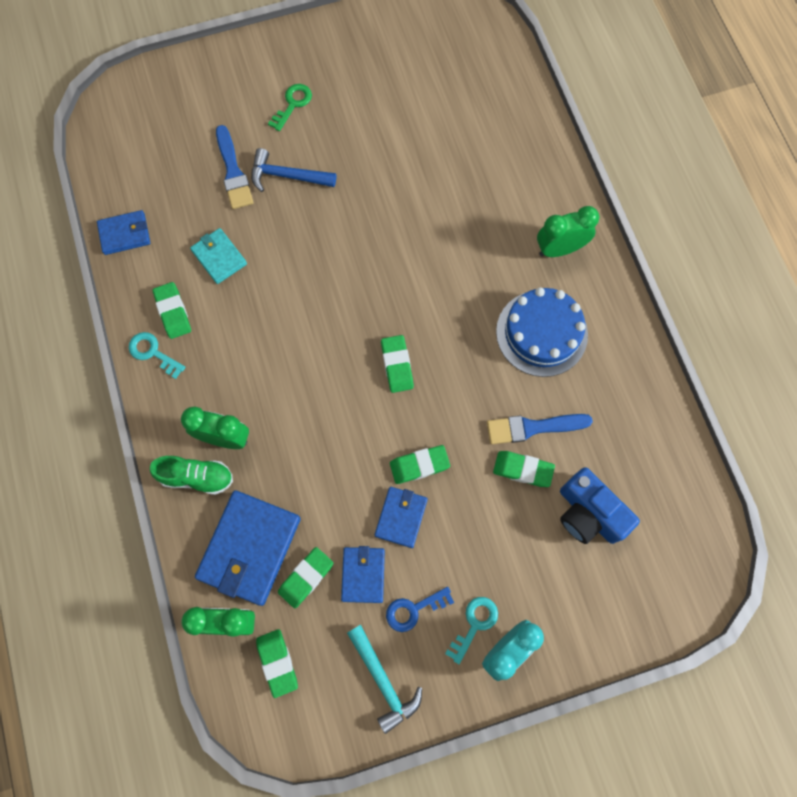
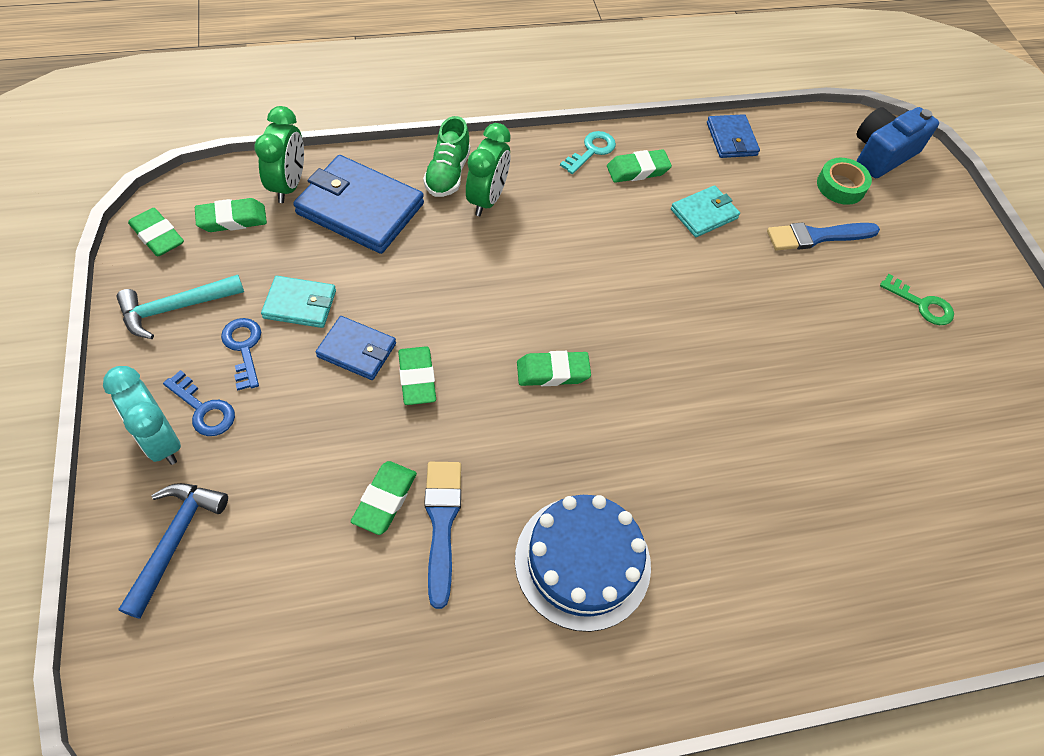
camera: 90 degrees right, 15 degrees down
blue hammer [251,148,336,192] -> blue hammer moved to [118,483,228,619]
green eraser [278,547,334,608] -> green eraser moved to [128,208,184,256]
blue wallet [341,546,385,603] -> turquoise wallet [261,276,336,328]
turquoise key [445,597,498,664] -> blue key [163,370,235,436]
green clock [537,206,599,257] -> none
blue camera [560,467,640,544] -> blue camera moved to [856,107,939,178]
none -> green tape [817,158,872,205]

